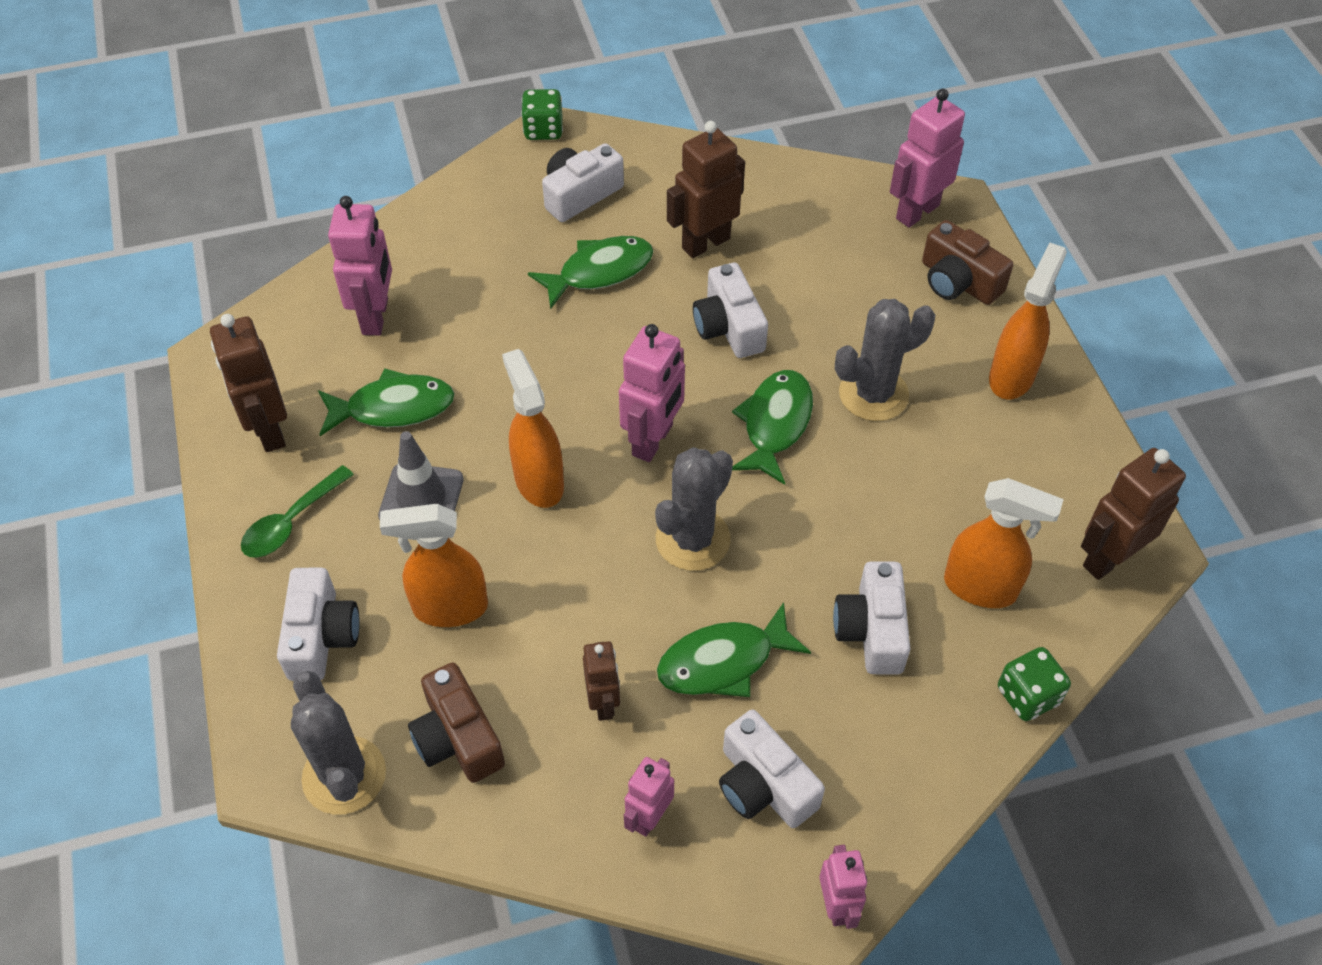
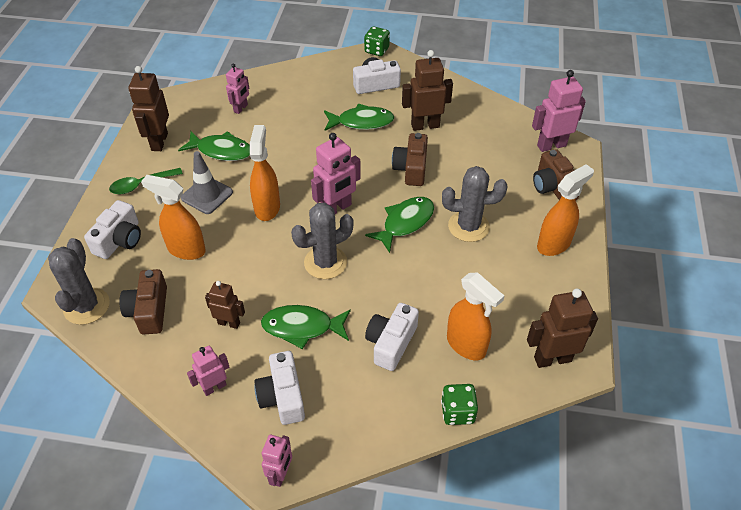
camera: 25 degrees right, 5 degrees down
pink robot [328,196,392,335] -> pink robot [226,64,249,114], size x0.62
brown robot [583,641,620,721] -> brown robot turned 90 degrees counterclockwise [205,281,245,329]
white camera [693,263,768,358] -> brown camera [392,133,428,186]

